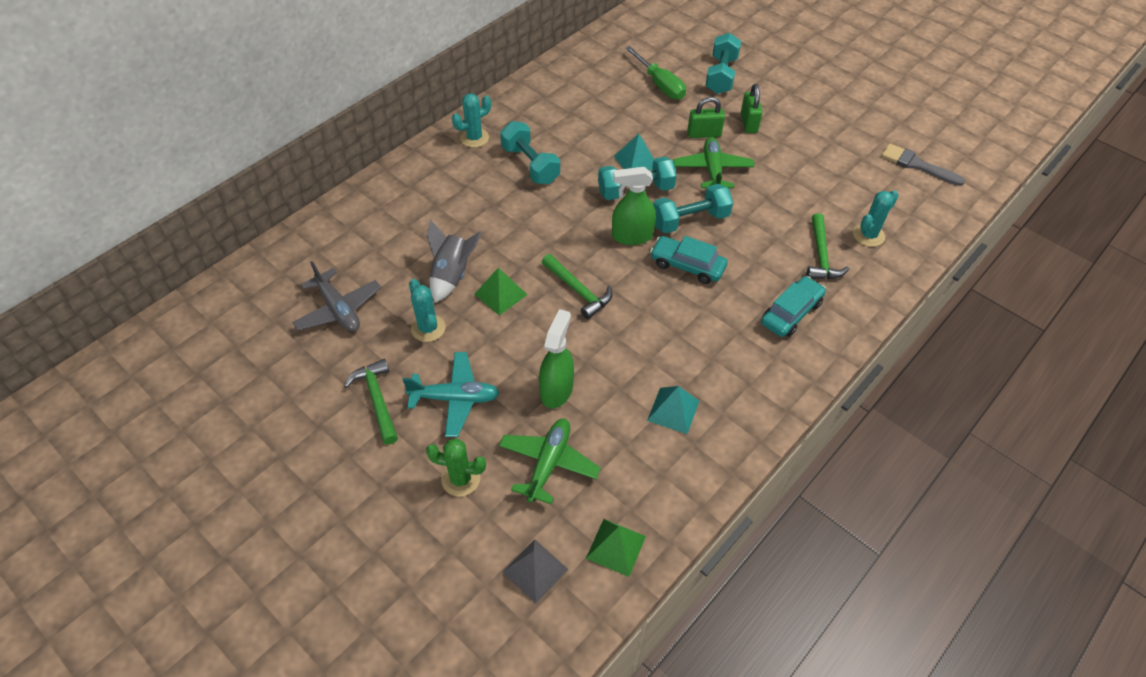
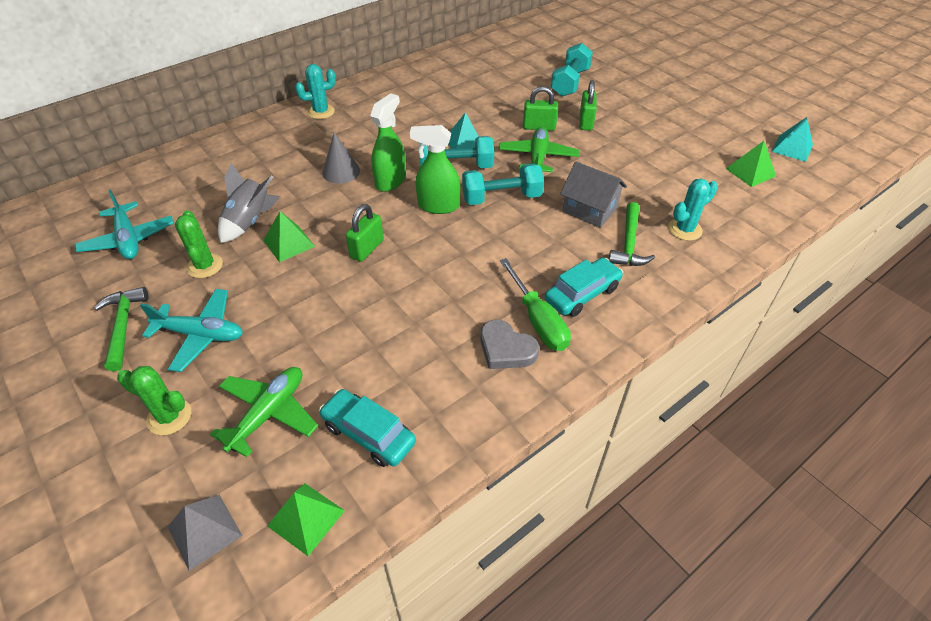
camera: 10 degrees right, 5 degrees down
grey plane [292,261,381,332] -> turquoise plane [75,190,174,259]
turquoise cactus [409,279,445,342] -> green cactus [175,210,223,278]
turquoise dumbbell [500,121,560,184] -> none
green spray bottle [539,309,574,409] -> green spray bottle moved to [370,93,406,192]
green hammer [542,254,612,319] -> green padlock [346,204,384,262]
green screwdriver [625,46,686,100] -> green screwdriver moved to [500,258,571,351]
turquoise pyramid [647,386,699,434] -> turquoise pyramid moved to [772,117,813,162]
turquoise car [650,236,728,284] -> turquoise car moved to [319,389,416,467]
grey brush [881,143,965,186] -> green pyramid [726,141,776,187]
none -> grey cone [322,132,360,184]
none -> grey heart [481,320,539,369]
none -> grey house [560,162,627,228]

